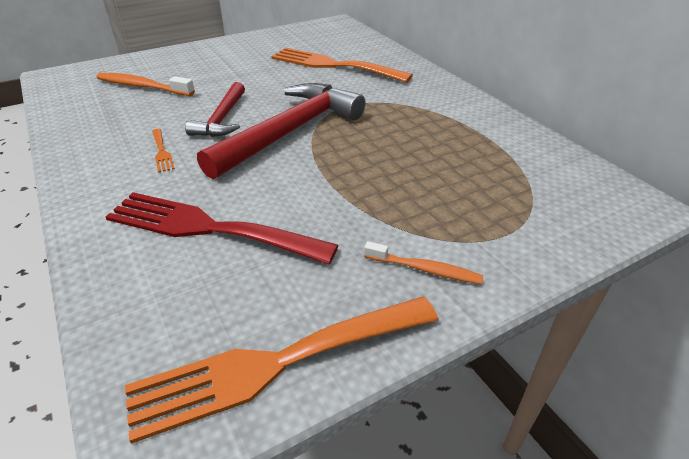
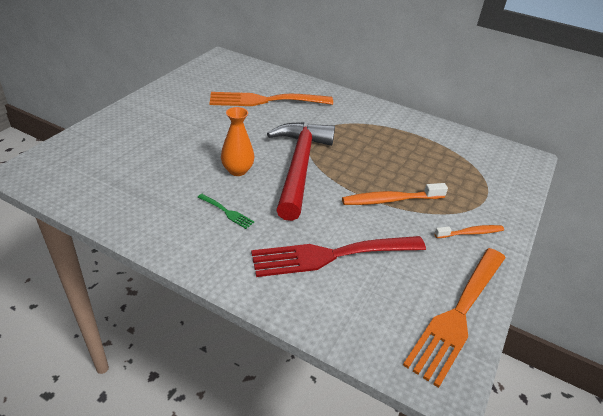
camera: 35 degrees left, 0 degrees up
orange toothbrush [97,73,195,96] -> orange toothbrush moved to [342,183,448,205]
orange fork [152,129,175,172] -> green fork [197,194,254,229]
red hammer [185,82,245,137] -> orange vase [221,107,254,176]

